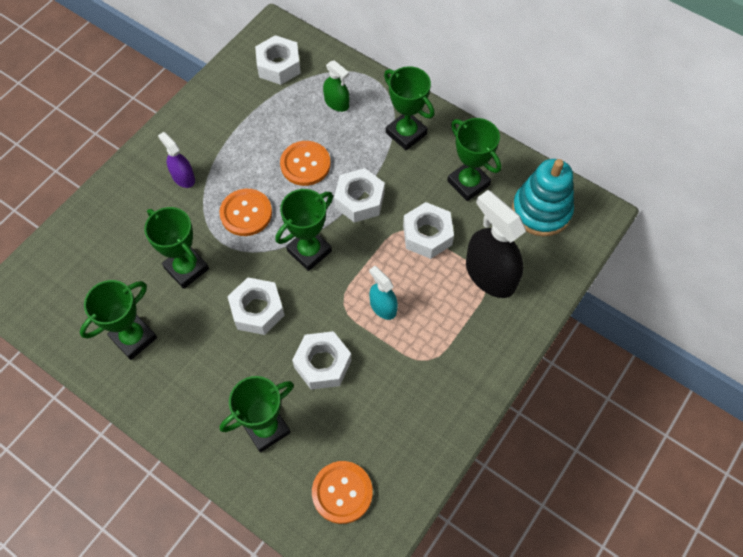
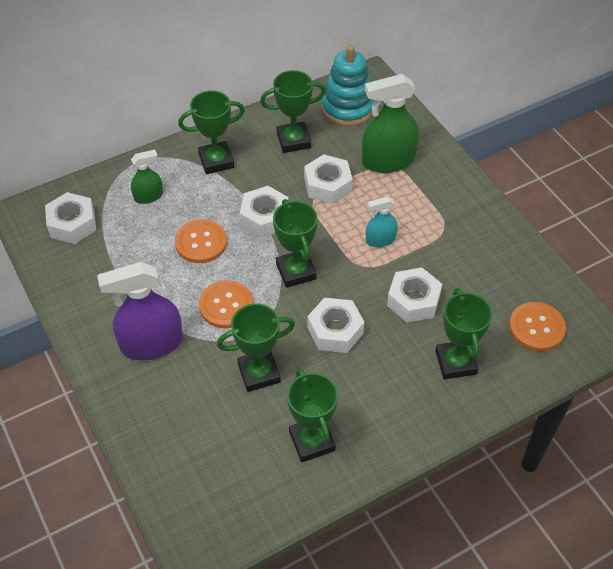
camera: 65 degrees left, 10 degrees down
purple spray bottle [158,132,195,188] -> purple spray bottle [97,262,183,360], size x1.88
black spray bottle [466,190,526,298] -> green spray bottle [362,74,419,173]

